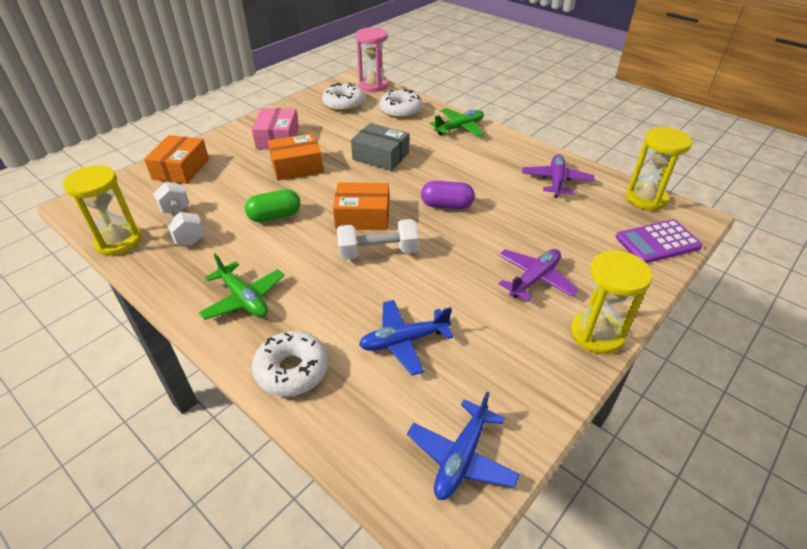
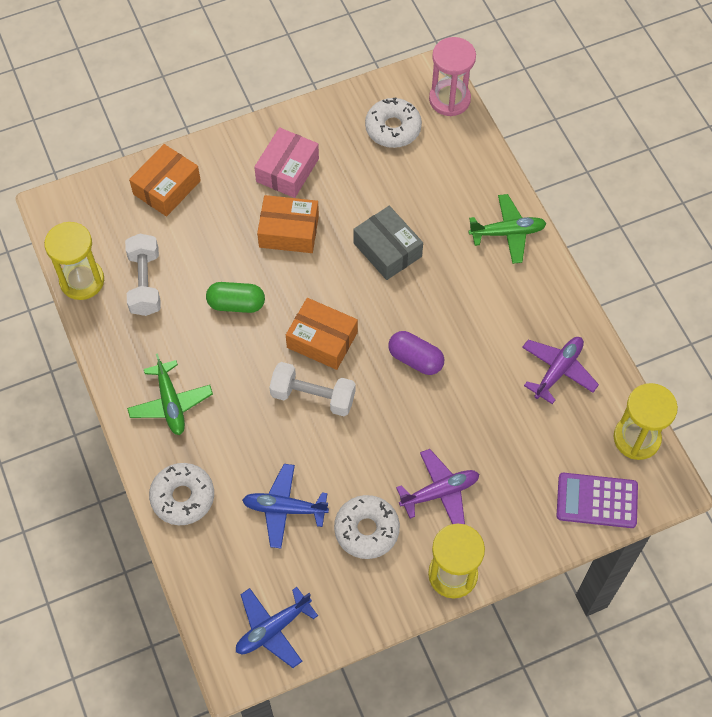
camera: 25 degrees right, 20 degrees up
white donut [380,89,423,118] -> white donut moved to [334,495,400,559]

